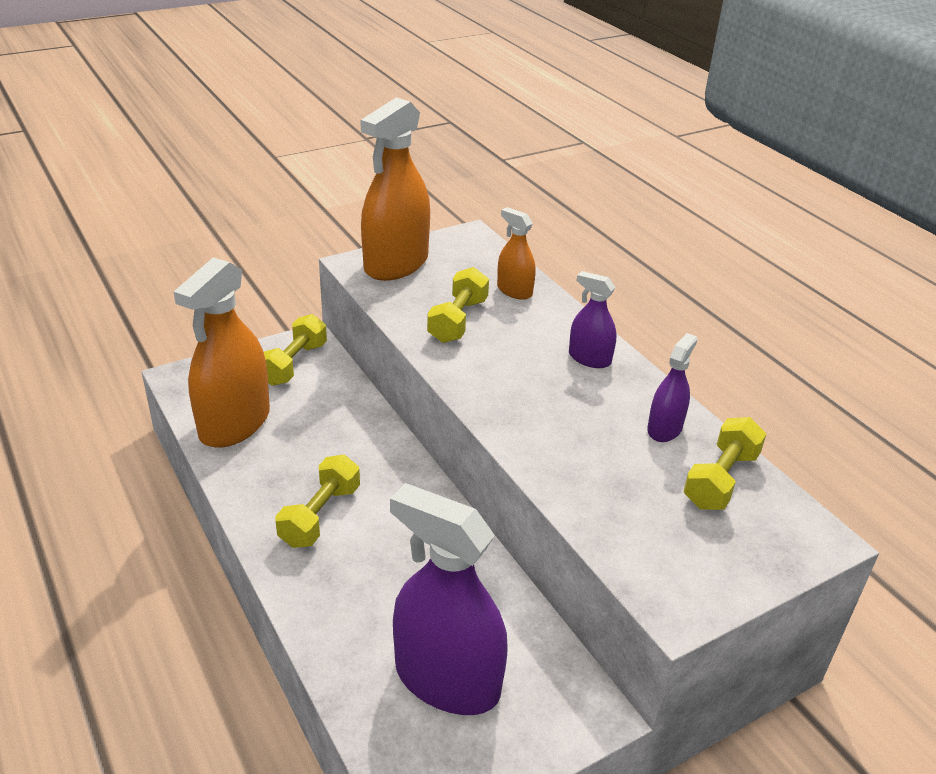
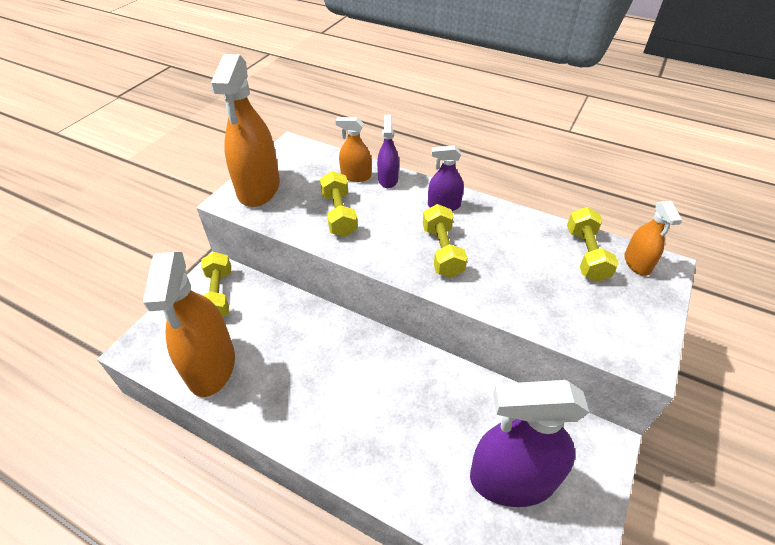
camera: 30 degrees left, 10 degrees up
yellow dumbbell [275,455,360,548] -> yellow dumbbell moved to [423,204,467,278]
purple spray bottle [647,333,697,442] -> purple spray bottle moved to [377,115,399,188]
none -> orange spray bottle [624,201,682,276]

